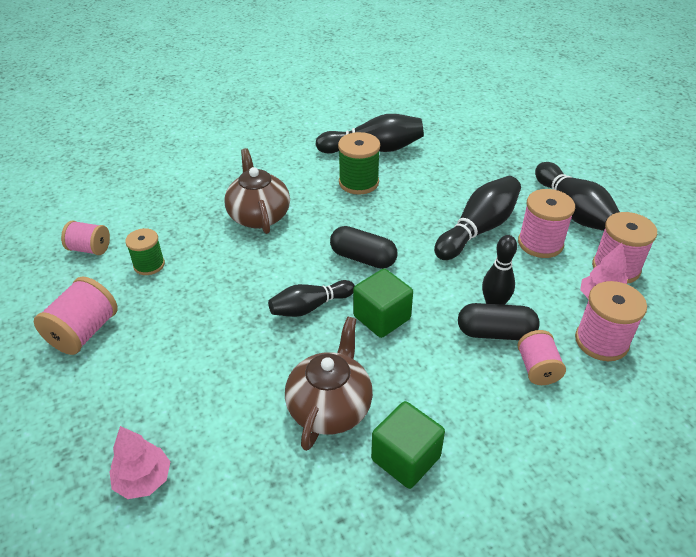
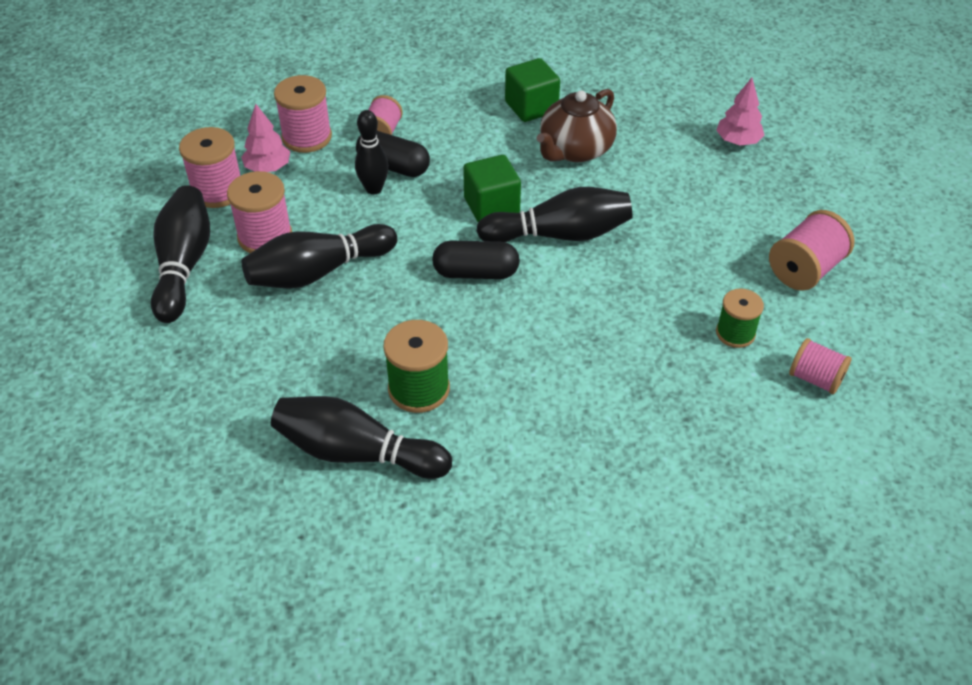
camera: 160 degrees left, 5 degrees up
brown teapot [224,148,290,234] -> none
black bowling pin [268,280,355,317] -> black bowling pin [476,187,632,242], size x1.54
black capsule [330,226,398,269] -> black capsule turned 45 degrees counterclockwise [432,241,520,279]

